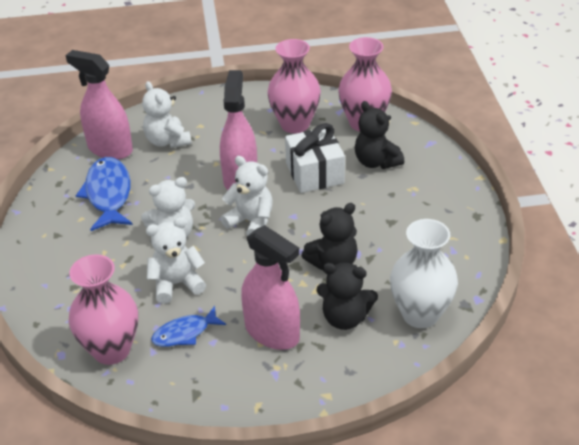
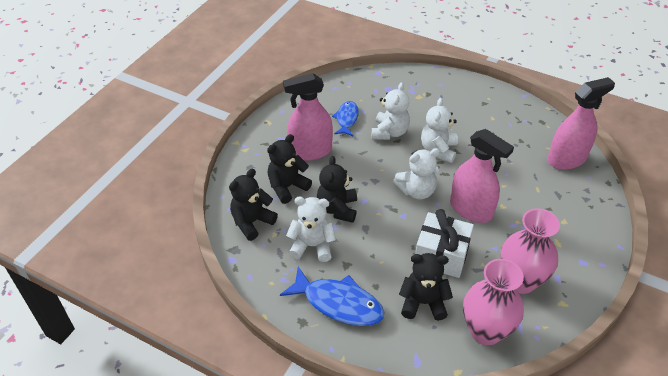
camera: 125 degrees right, 5 degrees up
pink vase [69,254,138,365] -> none
blue fish [76,157,133,231] -> blue fish moved to [280,266,384,326]
white teddy bear [142,81,192,148] -> white teddy bear moved to [286,197,336,262]
white vase [390,219,458,328] -> black teddy bear [229,168,278,241]

